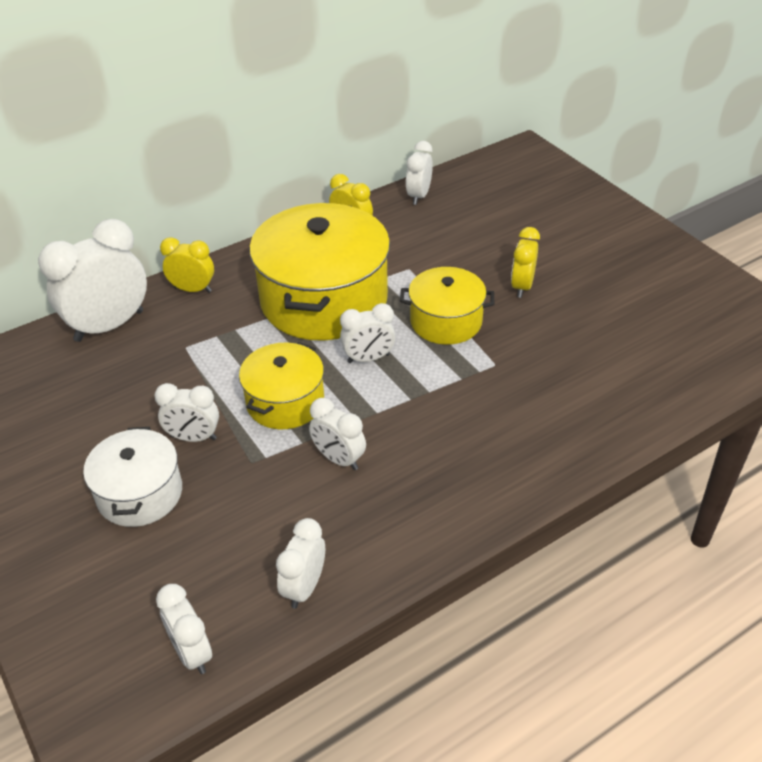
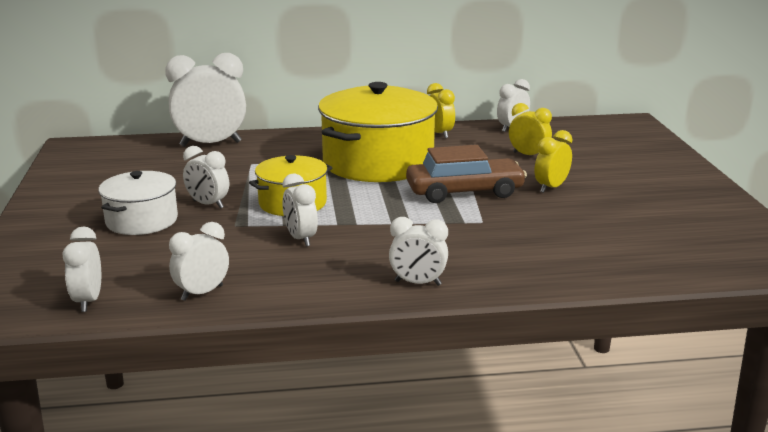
camera: 25 degrees right, 20 degrees down
yellow clock [160,237,214,293] -> yellow clock moved to [509,103,552,155]
white clock [340,303,396,363] -> white clock moved to [389,217,448,286]
yellow pot [400,267,494,345] -> brown car [406,145,527,203]

